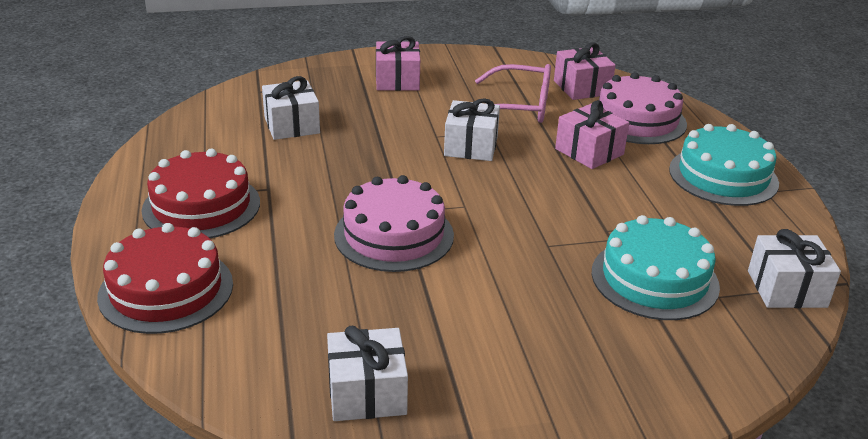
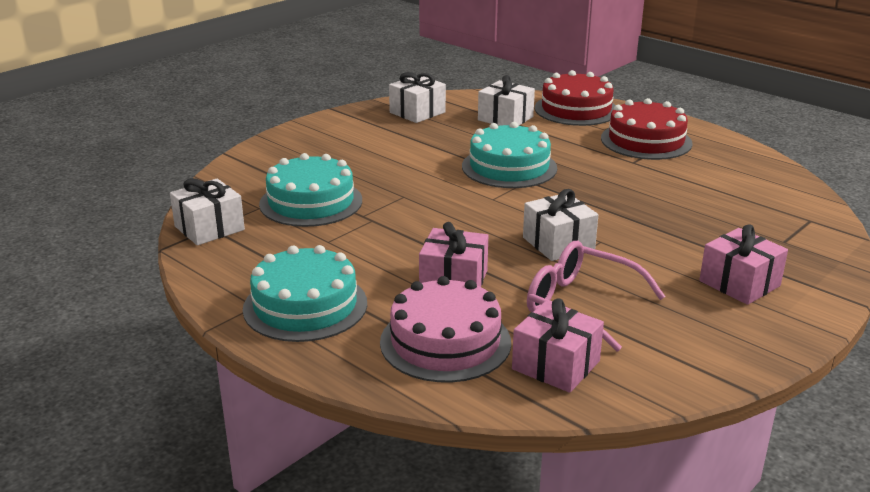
camera: 145 degrees right, 5 degrees down
white gift [262,76,320,140] -> white gift moved to [478,75,535,126]
pink cake [334,175,454,272] -> turquoise cake [462,122,557,188]
pink glasses [475,64,551,123] -> pink glasses turned 60 degrees clockwise [527,241,666,351]

